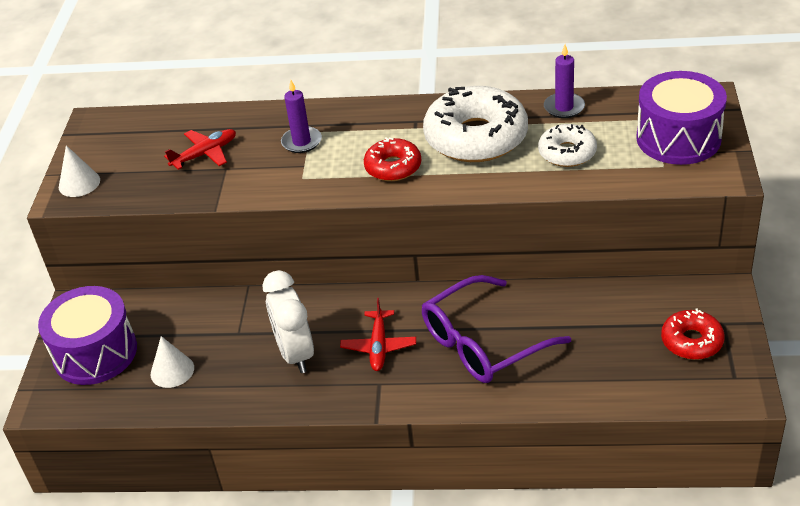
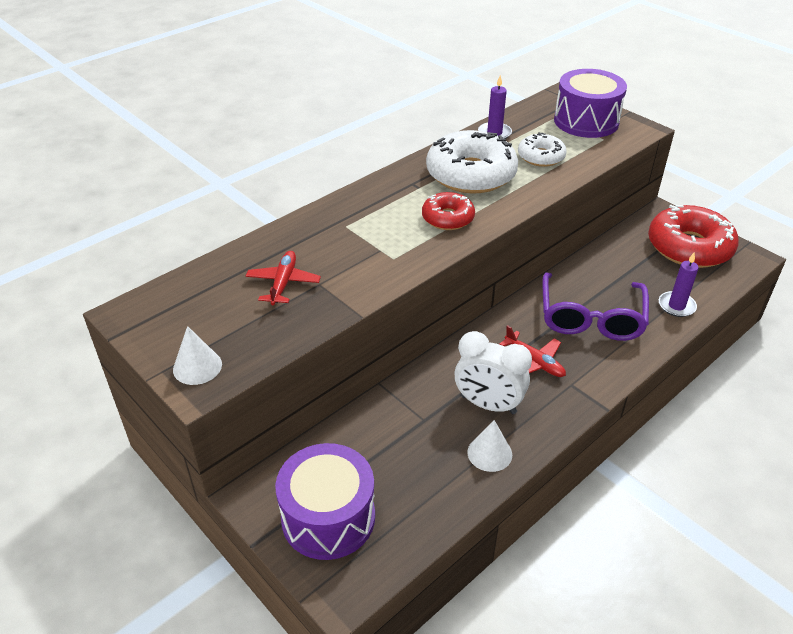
camera: 50 degrees left, 0 degrees up
white cone [151,336,194,388] -> white cone moved to [467,420,512,472]
purple candle [281,80,322,153] -> purple candle moved to [659,252,699,317]
red donut [661,308,725,360] -> red donut [648,205,739,268], size x1.84

